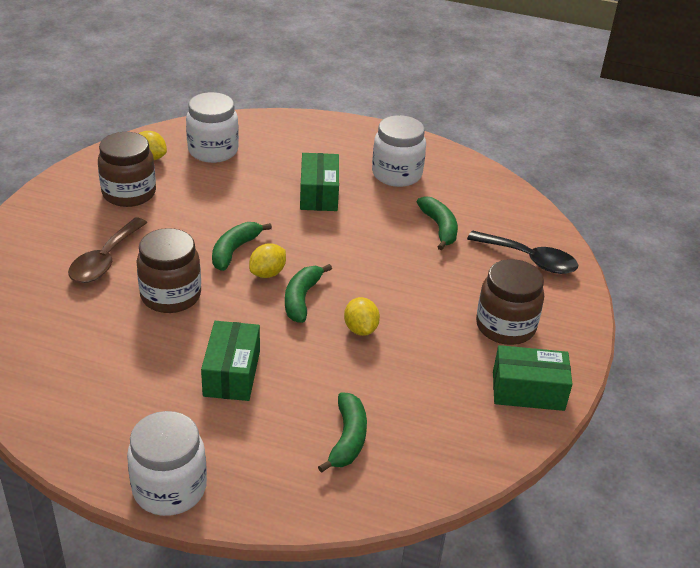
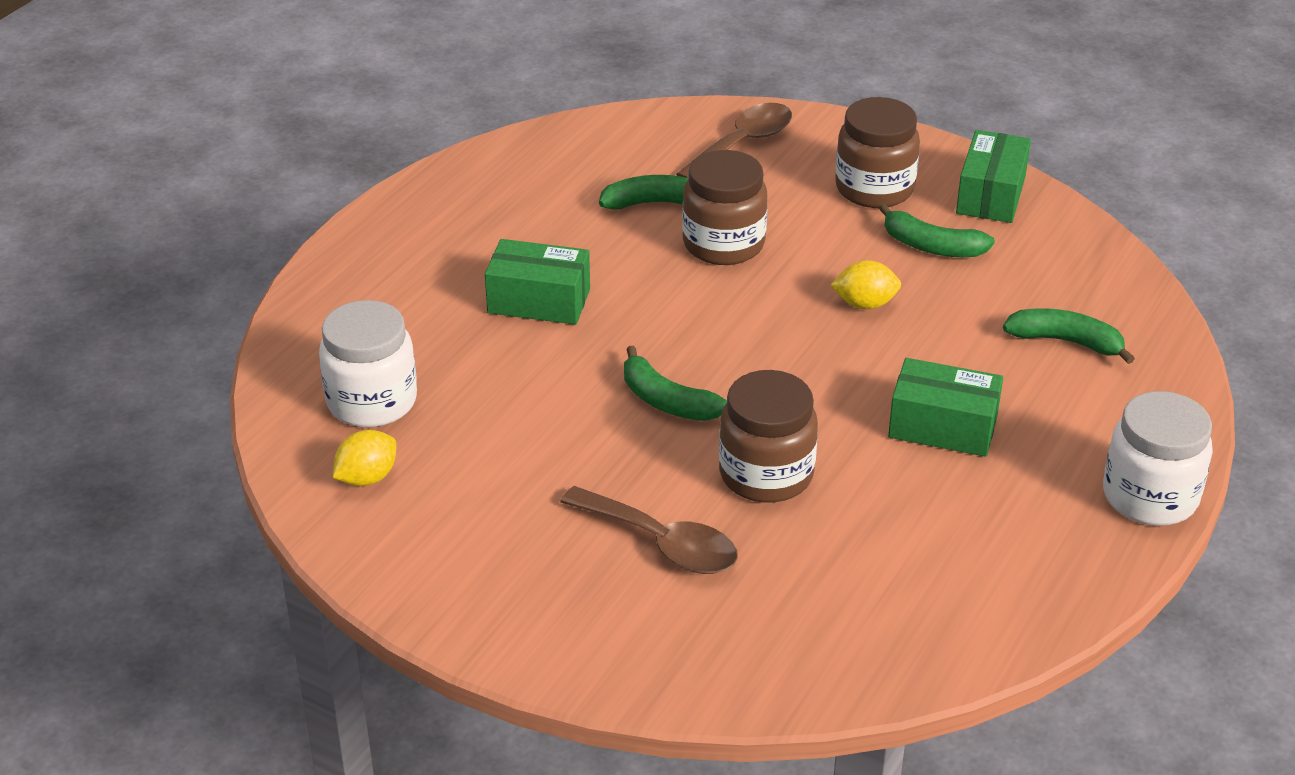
camera: 75 degrees left, 0 degrees up
brown jar [98,132,156,207] -> brown jar moved to [682,150,767,265]
yellow lemon [249,243,286,278] -> none
green banana [285,264,332,323] -> green banana moved to [879,204,995,257]
white jar [372,115,426,187] -> none
black spoon [467,231,578,274] -> brown spoon [676,103,792,178]

